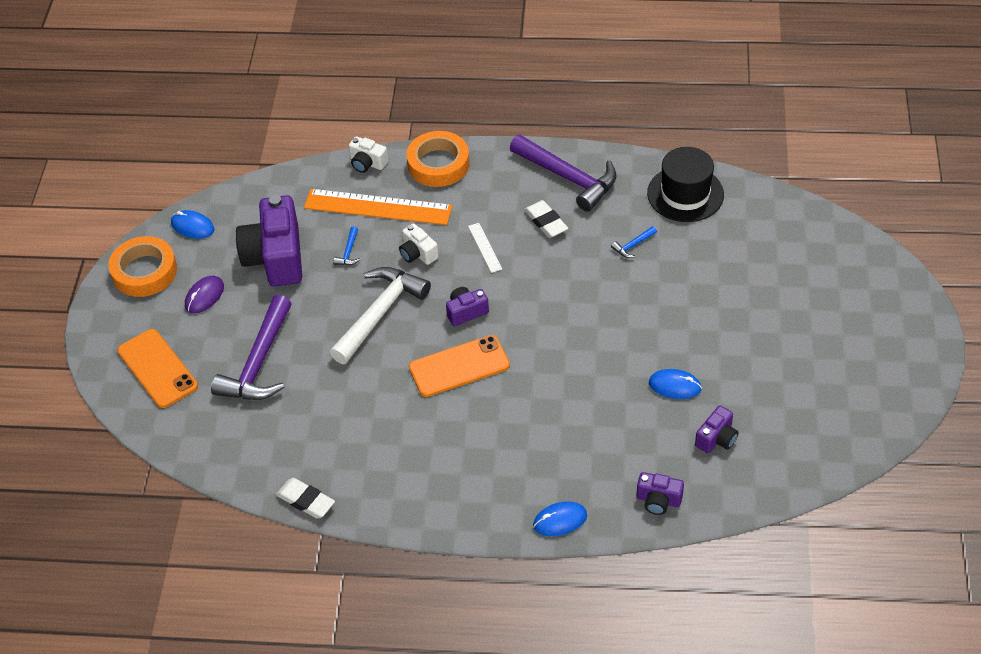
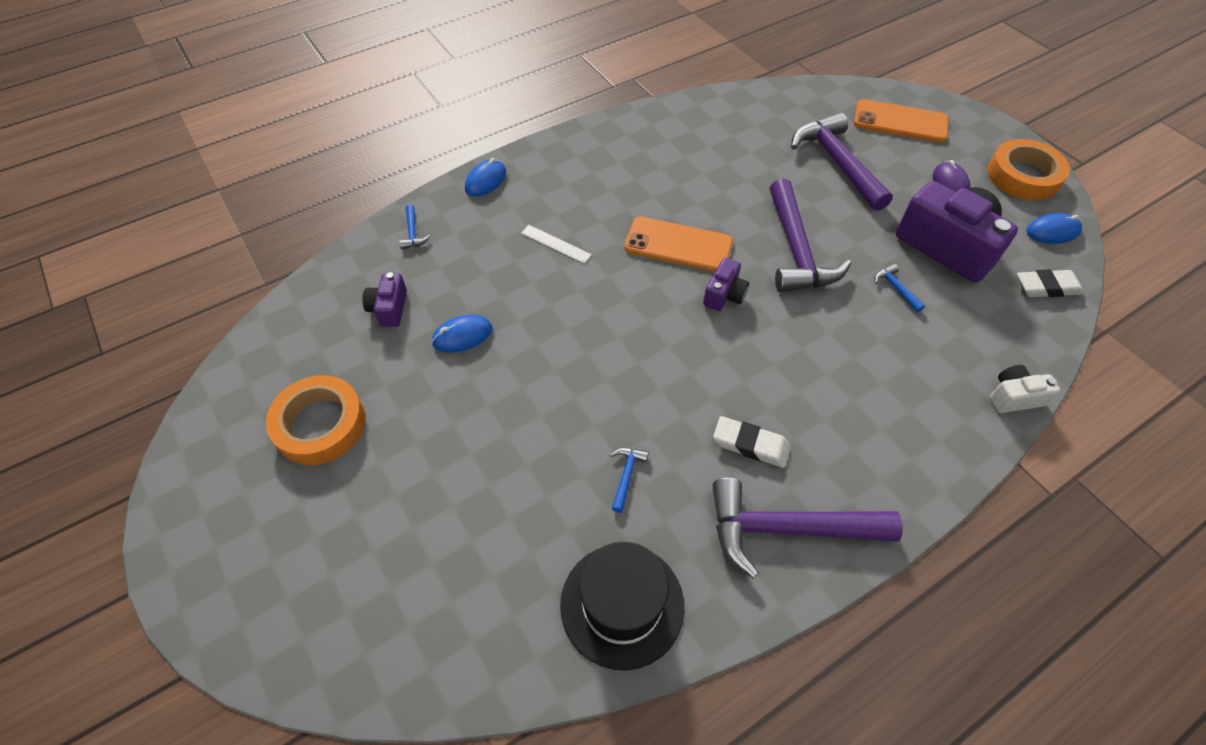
camera: 140 degrees right, 5 degrees up
white eraser [276,478,335,519] -> white eraser moved to [1017,269,1084,297]
orange ruler [304,189,452,225] -> none
white hammer [330,267,431,364] -> purple hammer [770,179,851,292]
white camera [399,223,439,265] -> none
orange tape [406,131,470,187] -> orange tape moved to [266,375,366,465]
orange phone [409,335,510,397] -> orange phone turned 75 degrees clockwise [624,217,733,272]
white ruler [468,223,502,273] -> white ruler moved to [521,225,592,264]
purple camera [637,472,684,515] -> blue hammer [399,205,430,249]

